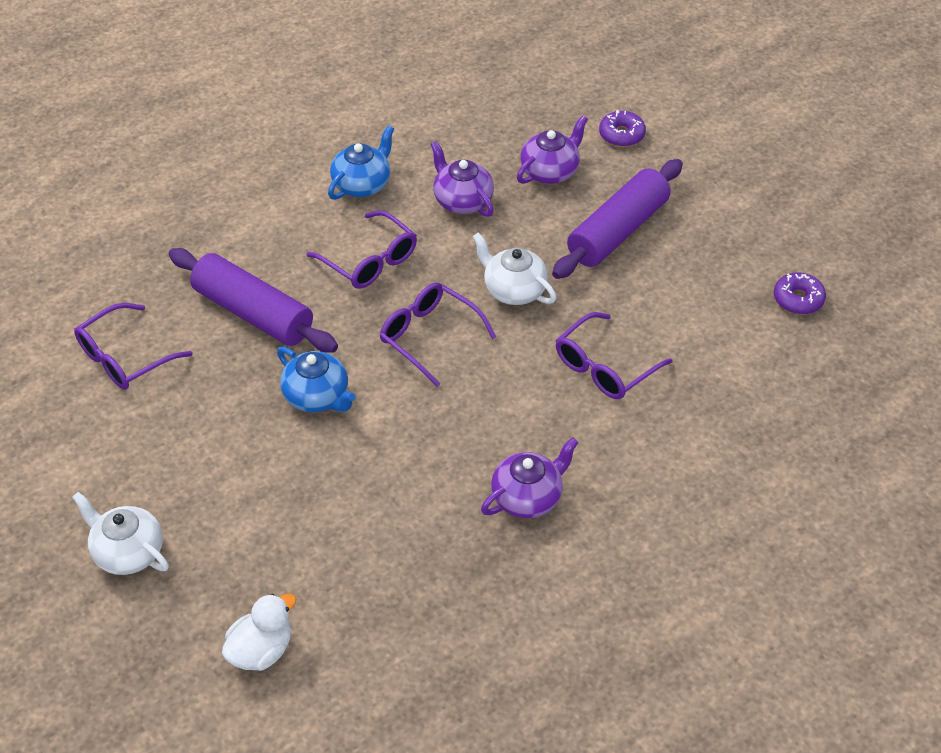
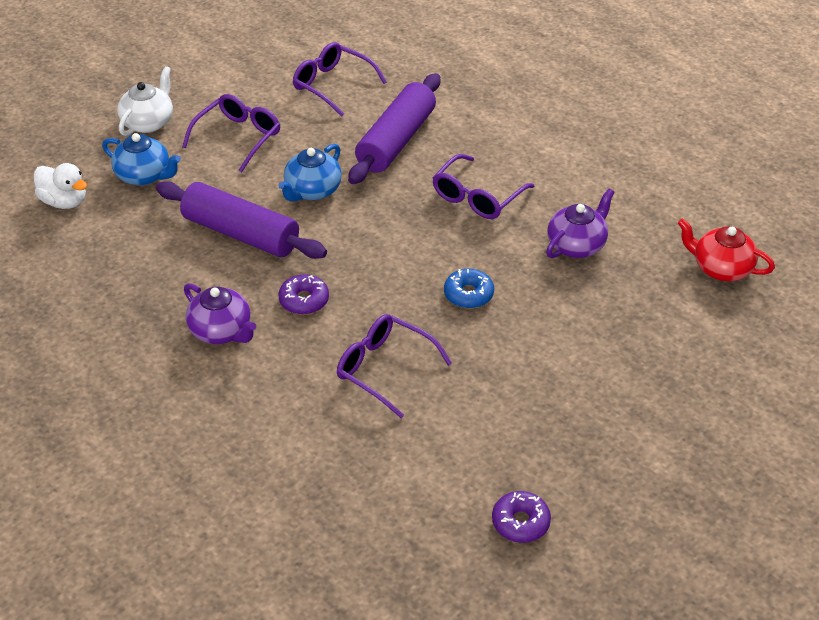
camera: 80 degrees right, 5 degrees down
blue teapot [328,125,394,200] -> blue teapot moved to [102,133,181,186]
purple glasses [380,282,496,387] -> purple glasses moved to [182,94,280,172]
white teapot [473,233,556,305] -> blue donut [444,269,494,308]
purple teapot [517,115,588,184] -> none
purple rolling pin [552,159,683,279] -> purple rolling pin moved to [156,181,327,259]
purple donut [599,110,646,147] -> purple donut moved to [278,274,329,315]
none -> red teapot [678,218,775,281]

